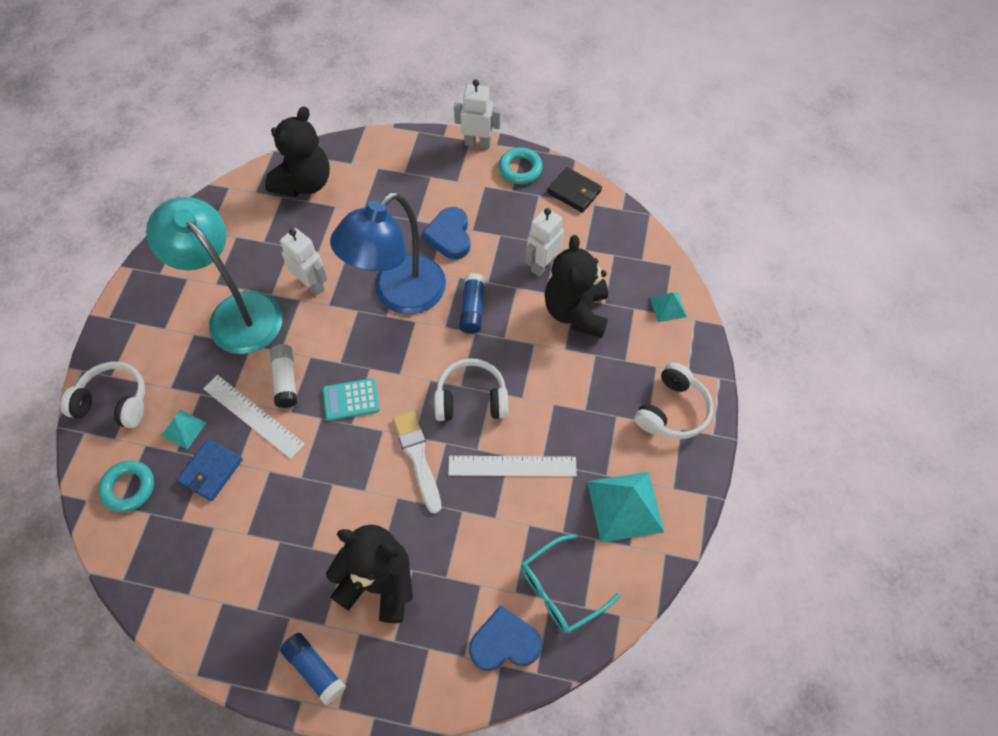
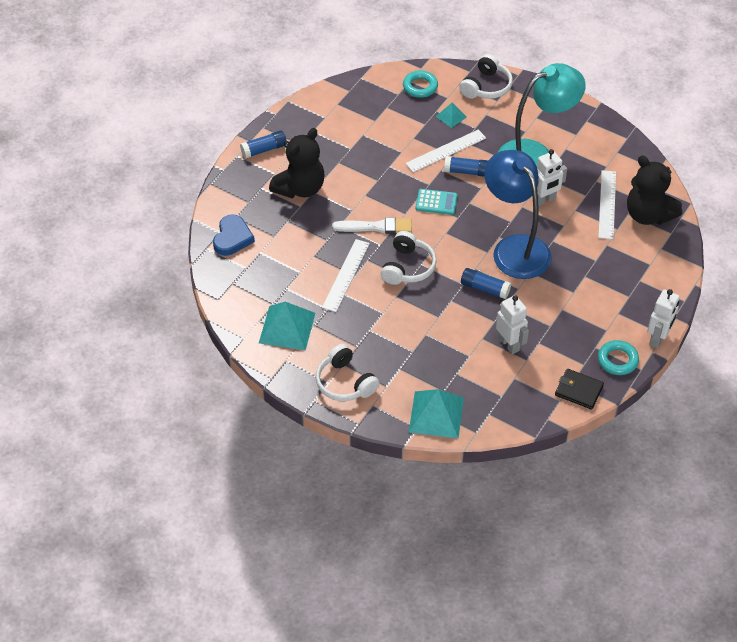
camera: 110 degrees right, 10 degrees down
blue wallet [177,439,243,501] -> none
white glue stick [270,344,297,408] -> blue glue stick [444,156,489,177]
turquoise calculator [323,378,380,421] -> turquoise calculator turned 90 degrees clockwise [416,189,457,215]
blue heart [422,207,470,259] -> none
turquoise glasses [521,534,620,633] -> none
black teddy bear [544,235,608,338] -> none
black wallet [547,167,602,213] -> black wallet turned 60 degrees clockwise [555,369,604,409]
turquoise pyramid [650,292,687,322] -> turquoise pyramid [409,389,464,439], size x1.90
none -> white ruler [598,170,616,240]

